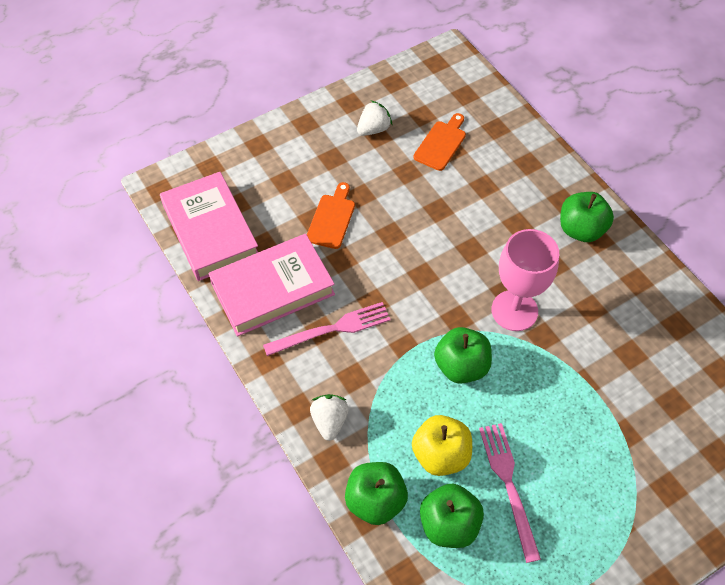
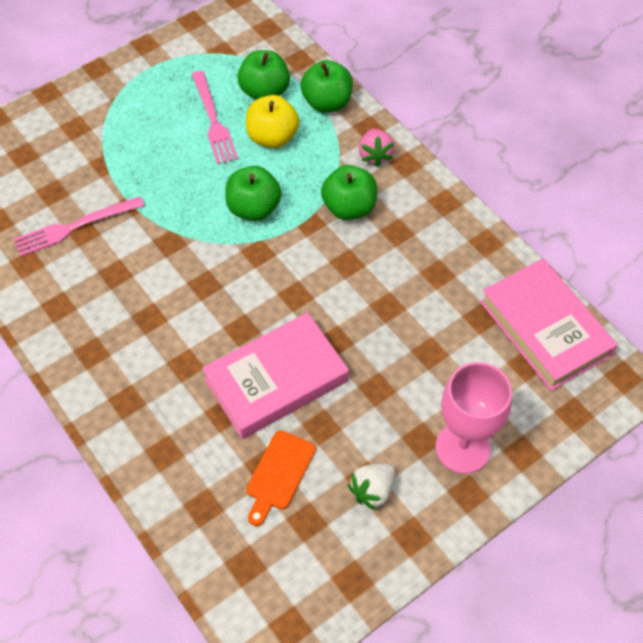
camera: 175 degrees right, 0 degrees up
pink book [209,234,335,337] -> pink book moved to [202,312,349,439]
pink fork [263,302,391,356] -> pink fork moved to [14,196,145,257]
orange cutting board [307,182,355,249] -> none
white strawberry [310,394,349,441] -> pink strawberry [359,129,394,167]
pink goblet [492,229,559,331] -> pink goblet moved to [435,362,512,474]
green apple [560,192,614,242] -> green apple moved to [321,165,377,220]

